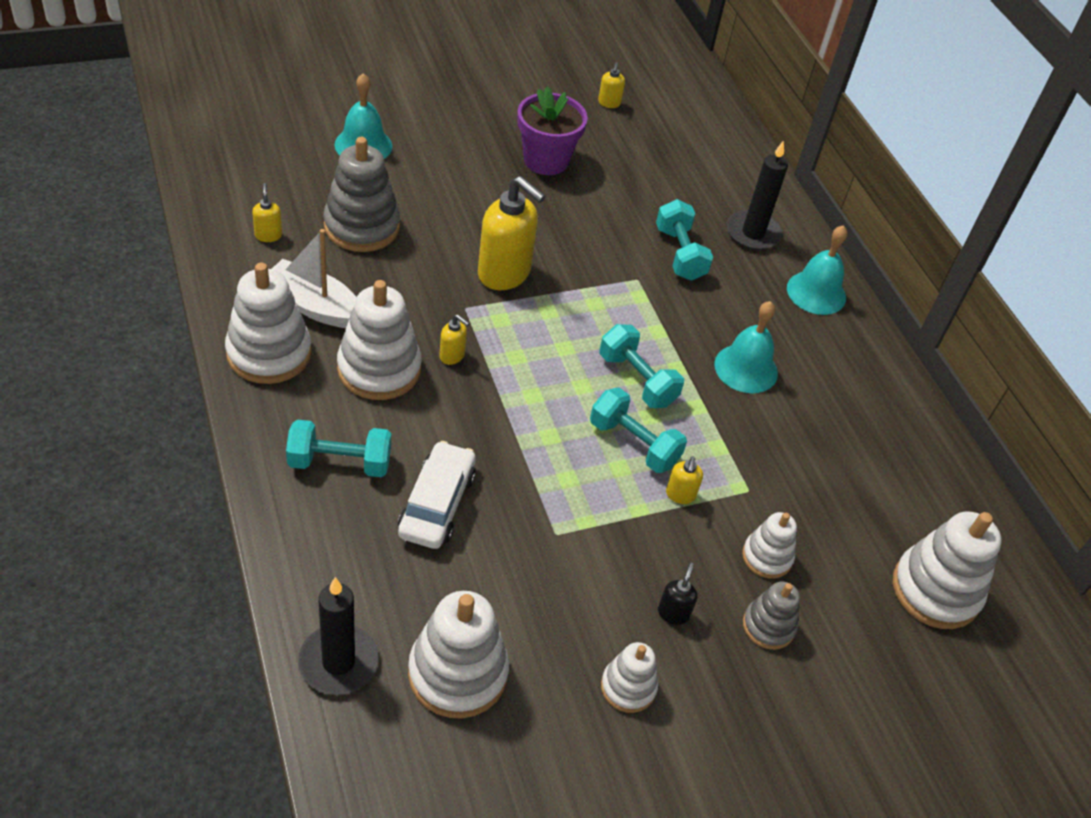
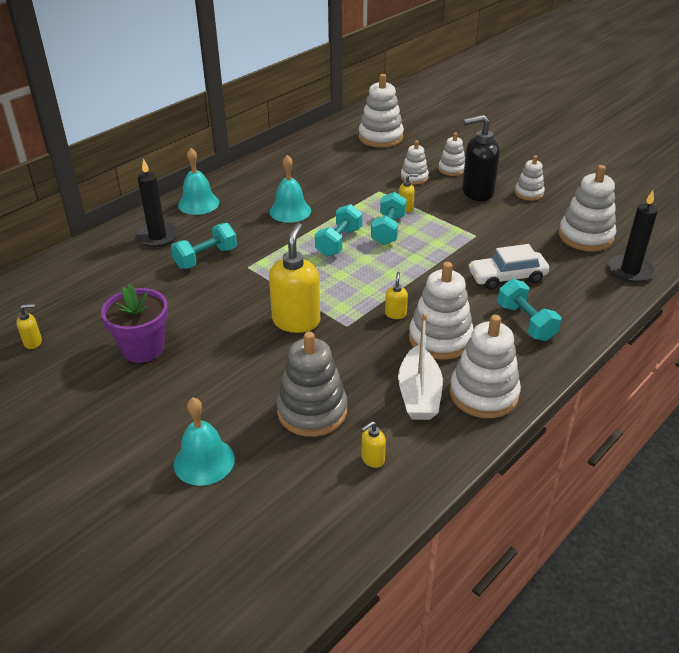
camera: 110 degrees left, 10 degrees down
black soap dispenser [658,563,698,625] -> black soap dispenser [462,115,500,201], size x2.22
grey stacking toy [743,582,800,650] -> white stacking toy [439,132,465,176]

